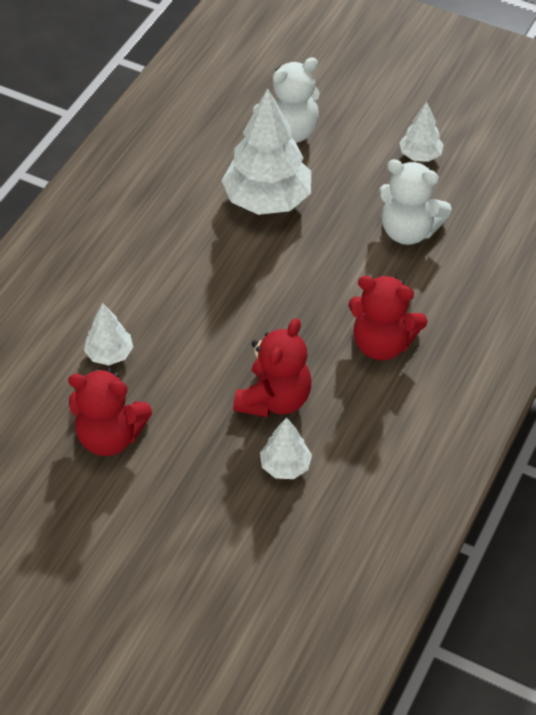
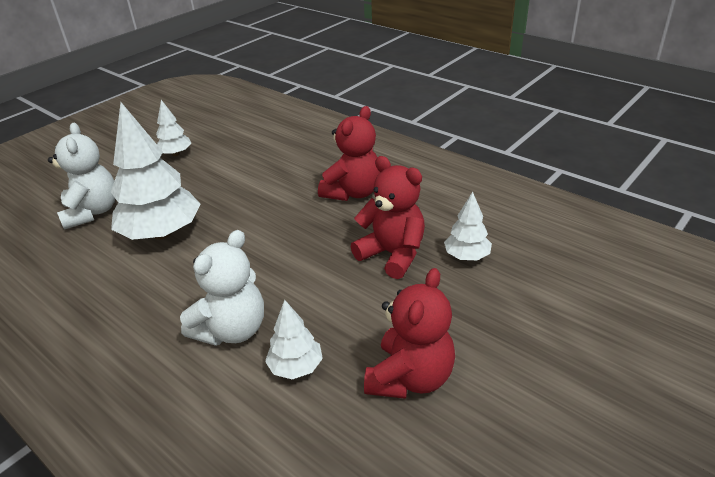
camera: 75 degrees left, 15 degrees down
white teddy bear [379,159,452,245] -> white teddy bear moved to [180,230,264,346]

